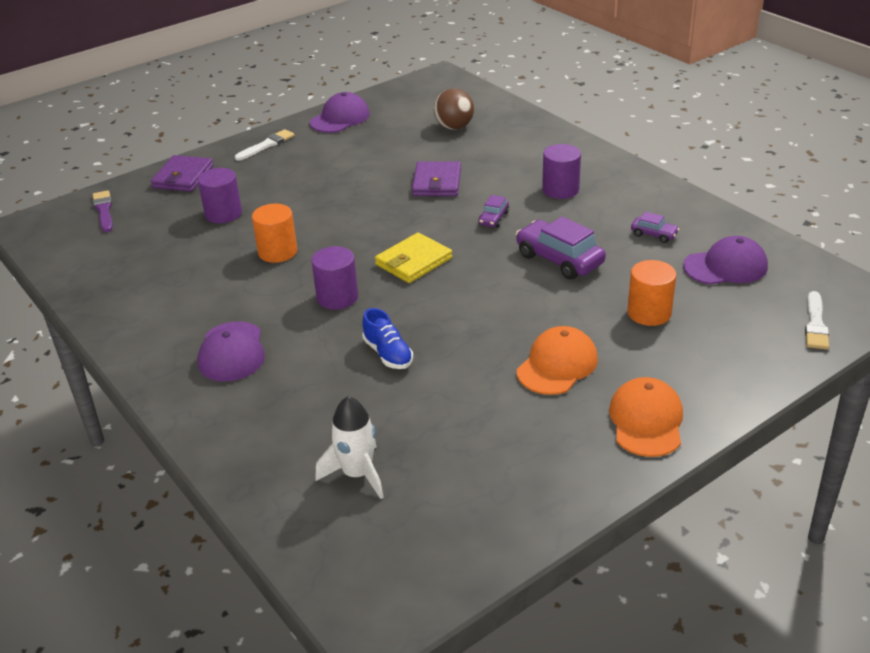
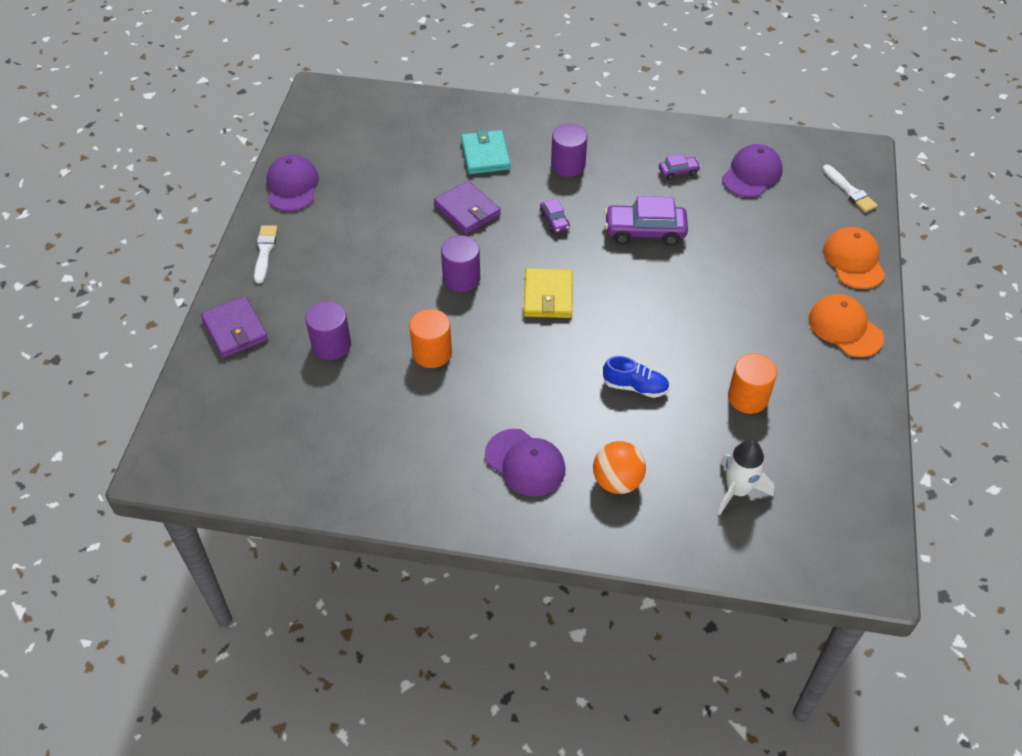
camera: 45 degrees left, 15 degrees up
purple brush [93,190,113,232] -> none
purple cylinder [311,246,358,309] -> purple cylinder moved to [441,235,480,292]
brown ball [434,89,474,130] -> none
orange cap [517,326,598,395] -> orange cap moved to [823,227,885,289]
orange cylinder [627,260,676,326] -> orange cylinder moved to [728,353,777,414]
none -> turquoise wallet [461,129,511,174]
none -> orange ball [593,441,646,494]

